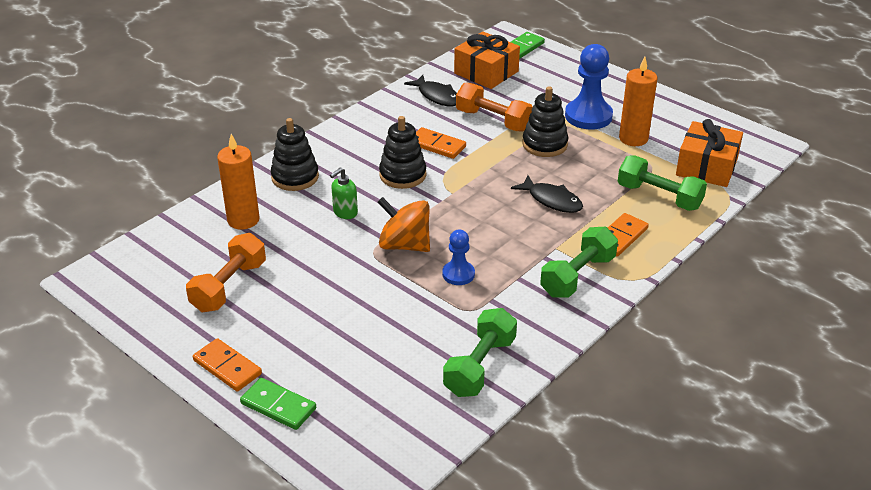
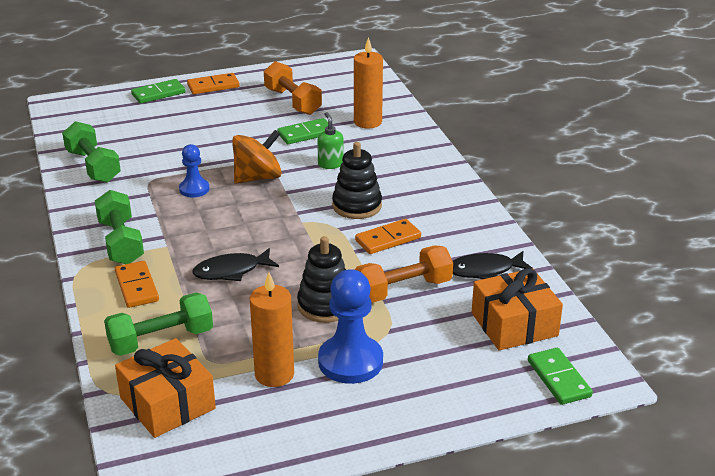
camera: 120 degrees right, 5 degrees down
black stacking toy [271,118,319,191] -> none
none -> green domino [277,118,328,144]

